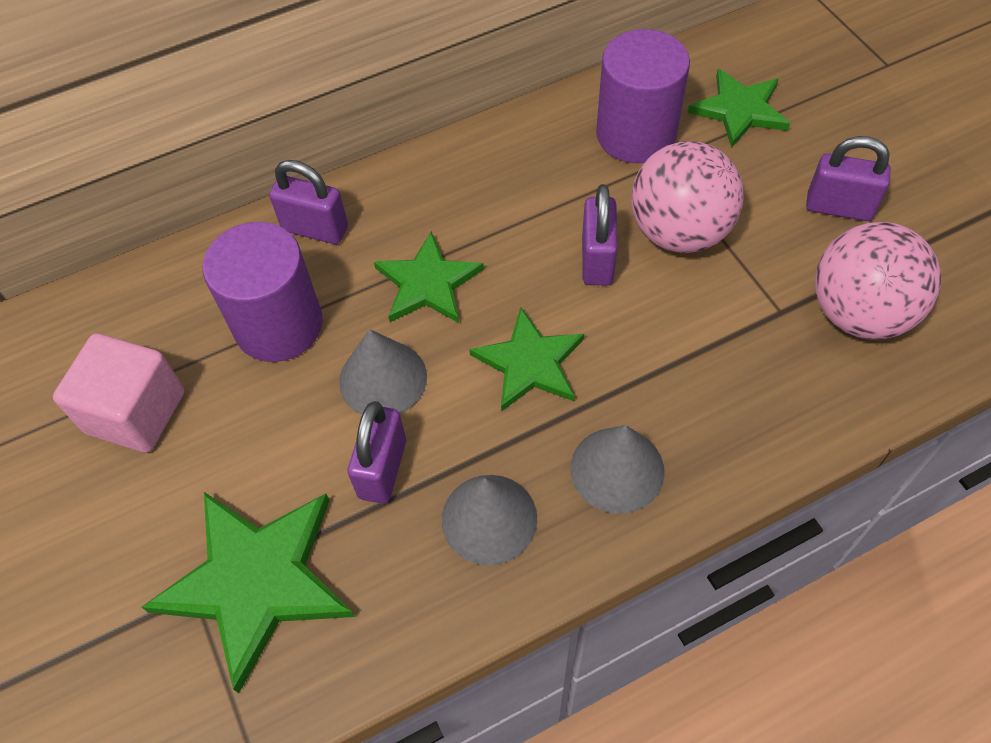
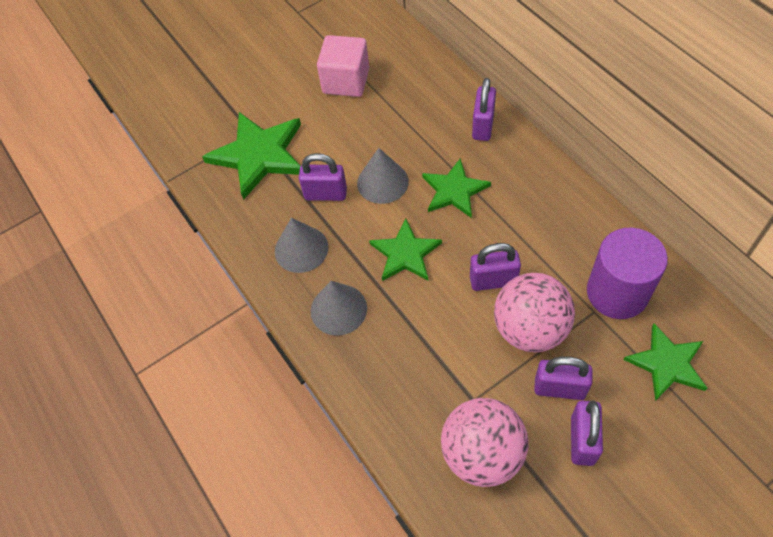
camera: 85 degrees right, 0 degrees up
purple cylinder [203,222,323,362] -> none
none -> purple padlock [534,356,593,400]

